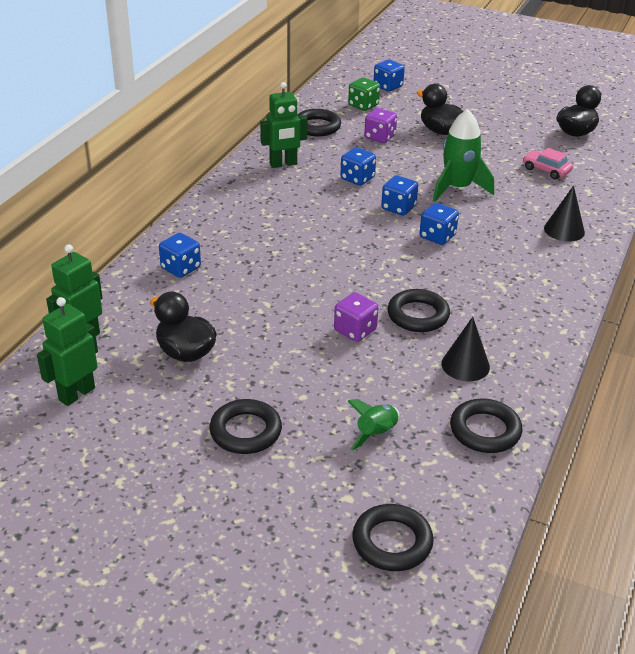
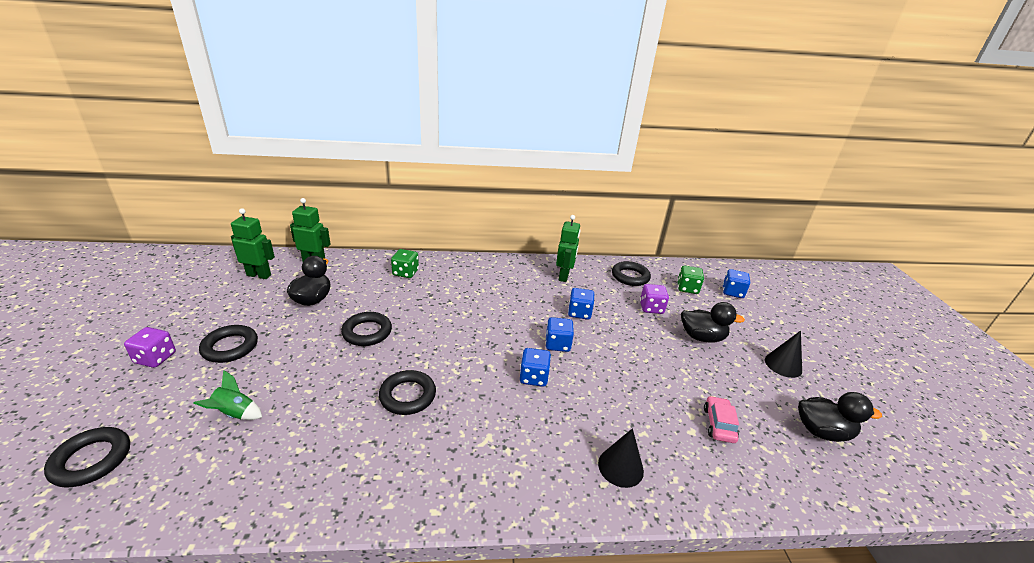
camera: 60 degrees right, 5 degrees down
blue dice [159,233,201,278] -> green dice [391,249,419,278]
green robot [260,82,307,168] -> green robot turned 120 degrees counterclockwise [556,215,580,282]
purple dice [334,292,379,342] -> purple dice moved to [124,327,176,368]
black duck [417,84,464,135] -> black duck turned 90 degrees clockwise [681,302,745,343]
green rocket [433,109,494,202] -> none
black cone [442,317,490,381] -> black cone moved to [765,330,802,378]
black ring [450,398,522,453] -> black ring moved to [341,312,392,346]

